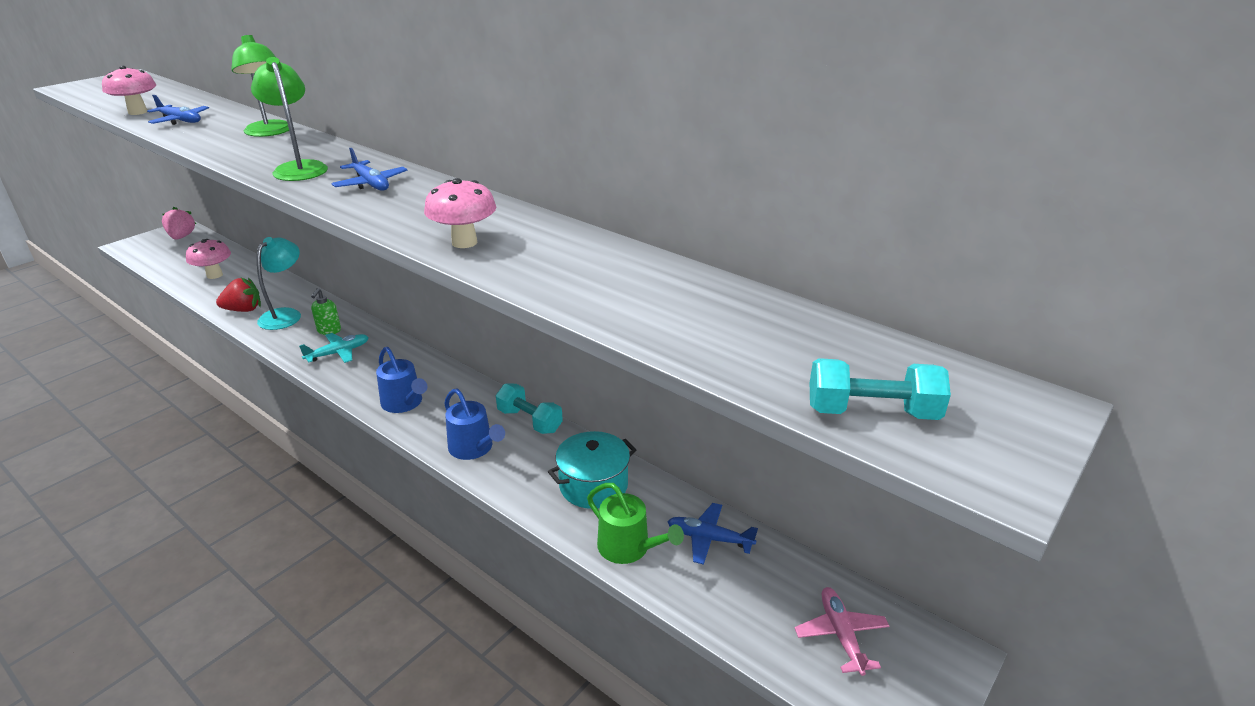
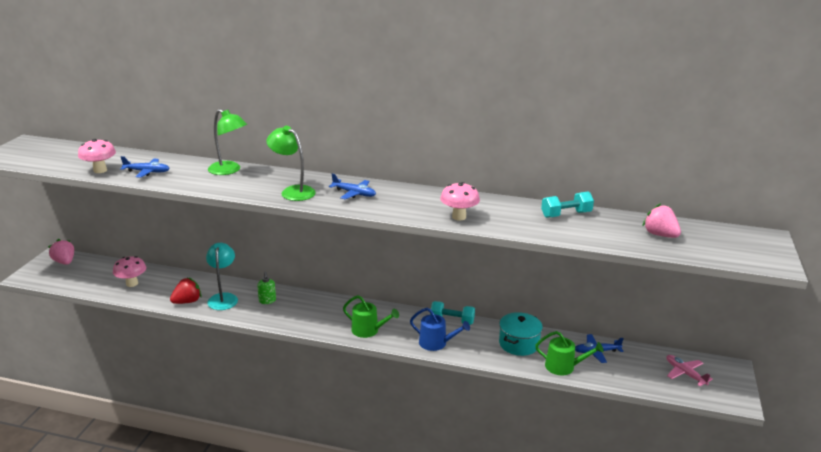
camera: 25 degrees left, 5 degrees down
turquoise plane [299,333,369,363] -> none
blue watering can [376,347,427,413] -> green watering can [343,295,399,338]
turquoise dumbbell [810,358,951,420] -> turquoise dumbbell moved to [541,191,594,218]
none -> pink strawberry [642,203,681,238]

